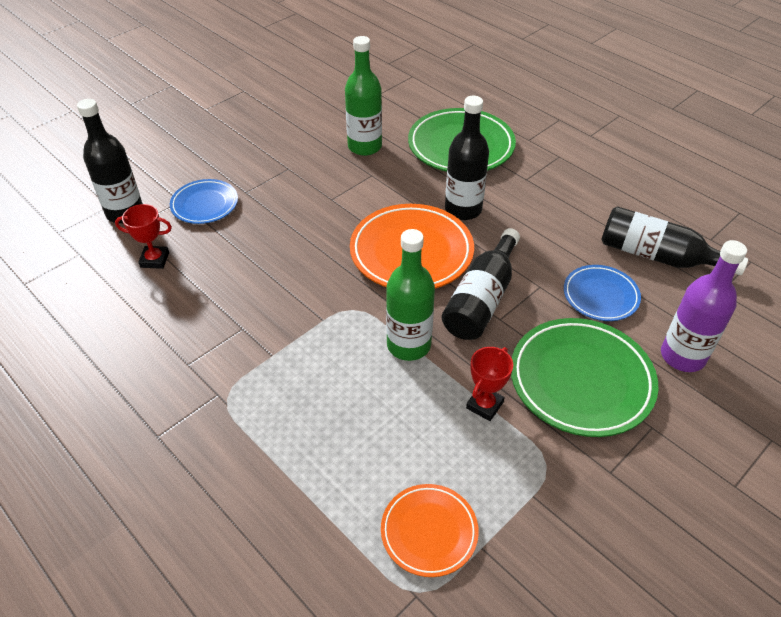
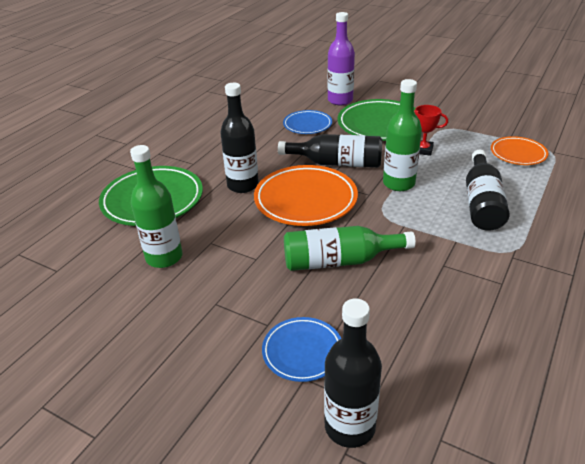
camera: 105 degrees left, 10 degrees down
red trophy [115,204,172,269] -> none
black bottle [601,206,748,275] -> black bottle moved to [466,150,510,231]
none -> green bottle [284,226,416,271]

